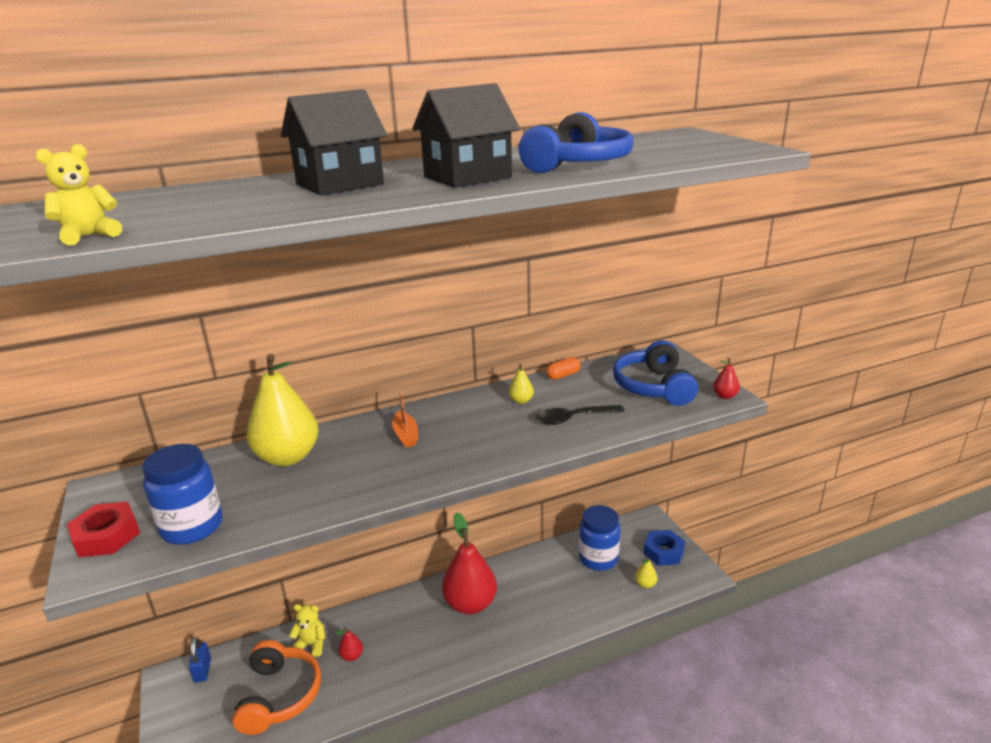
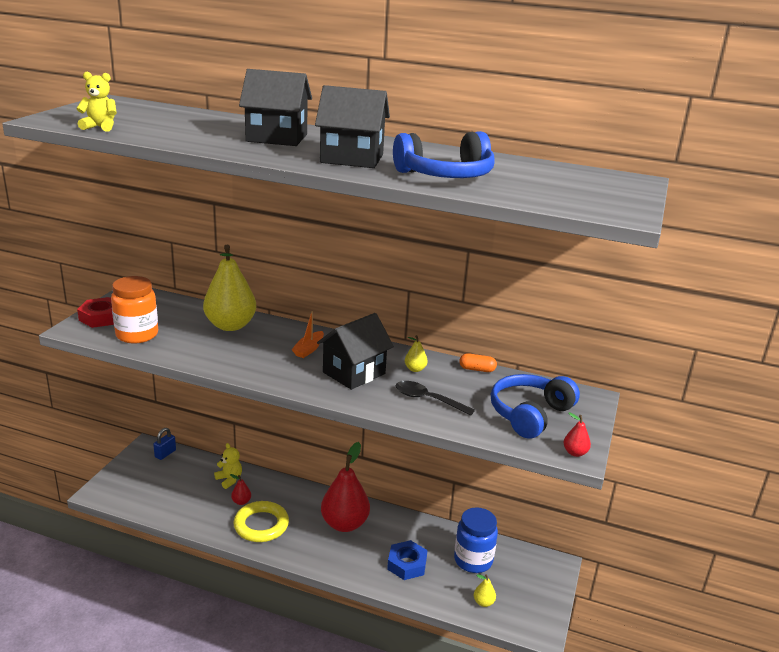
camera: 40 degrees right, 0 degrees up
blue jar [142,444,223,545] -> orange jar [111,276,158,344]
orange headphones [232,640,321,735] -> none
blue nut [643,530,685,566] -> blue nut moved to [387,540,428,580]
none -> yellow ring [233,501,289,542]
none -> black house [317,313,394,390]

